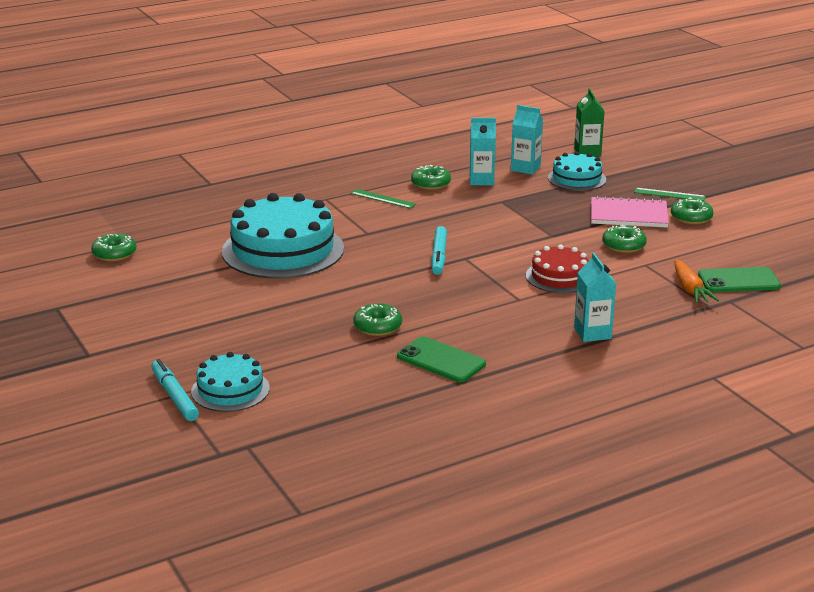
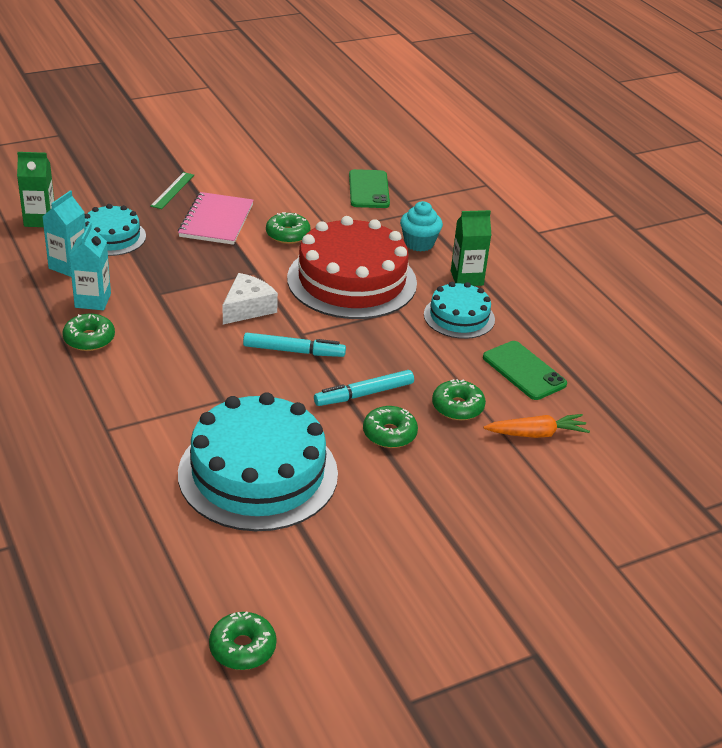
camera: 90 degrees left, 10 degrees up
turquoise marker [151,359,199,421] -> turquoise marker moved to [314,370,414,406]
turquoise cake [191,352,270,412] -> turquoise cake moved to [424,282,495,339]
green ruler [351,189,416,209] -> none
green phone [397,336,486,382] -> green phone turned 75 degrees counterclockwise [483,341,567,400]
red cake [526,244,589,293] -> red cake [287,216,417,319], size x1.88
turquoise carton [574,253,617,342] -> green carton [451,210,491,286]
green donut [671,197,714,225] -> green donut moved to [363,406,418,448]
orange carrot [674,259,719,303] -> orange carrot moved to [483,414,590,438]
none -> white cheese [223,273,278,324]
none -> turquoise cupcake [400,201,443,252]

